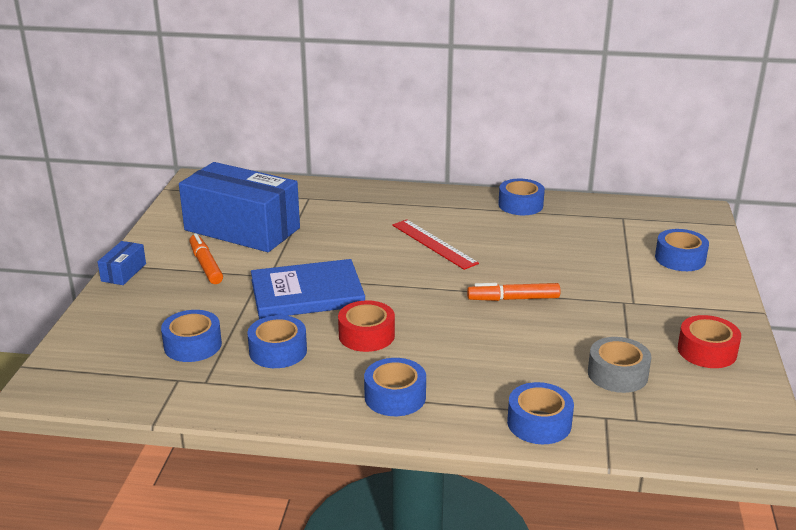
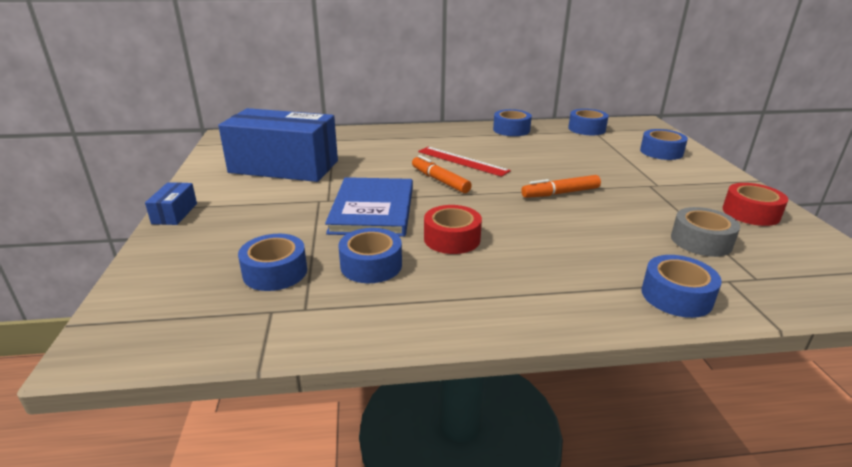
camera: 15 degrees left, 0 degrees up
orange marker [189,233,223,284] -> orange marker moved to [412,155,472,193]
blue book [251,259,365,319] -> blue book turned 60 degrees counterclockwise [325,177,413,237]
blue tape [364,358,426,416] -> blue tape moved to [568,109,609,135]

